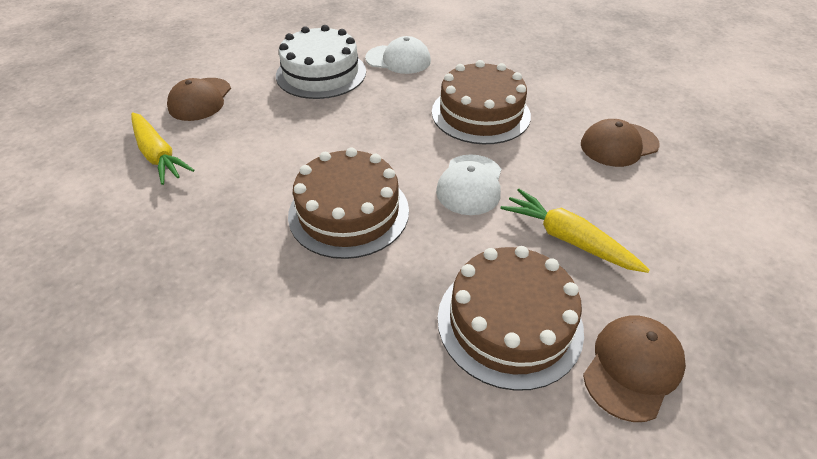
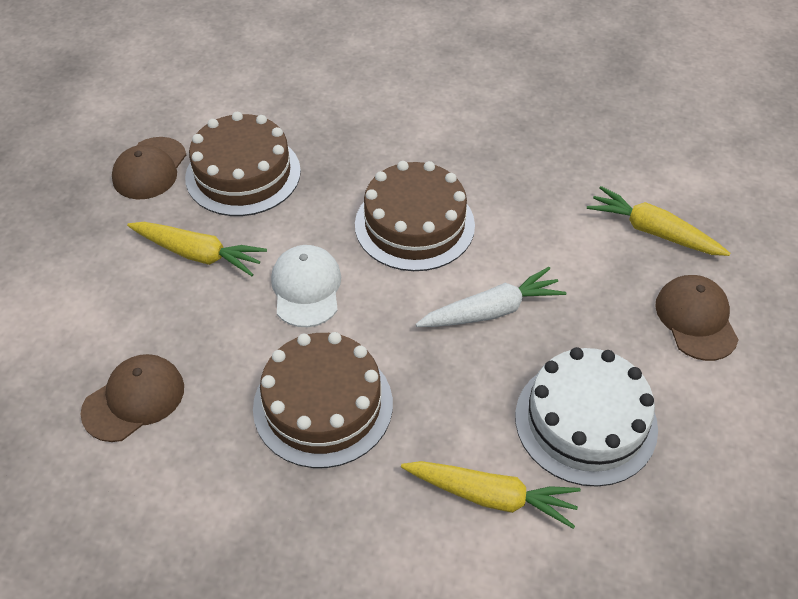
camera: 160 degrees right, 5 degrees up
white cap [365,36,431,74] -> yellow carrot [401,461,581,529]
none -> white carrot [416,267,566,327]

